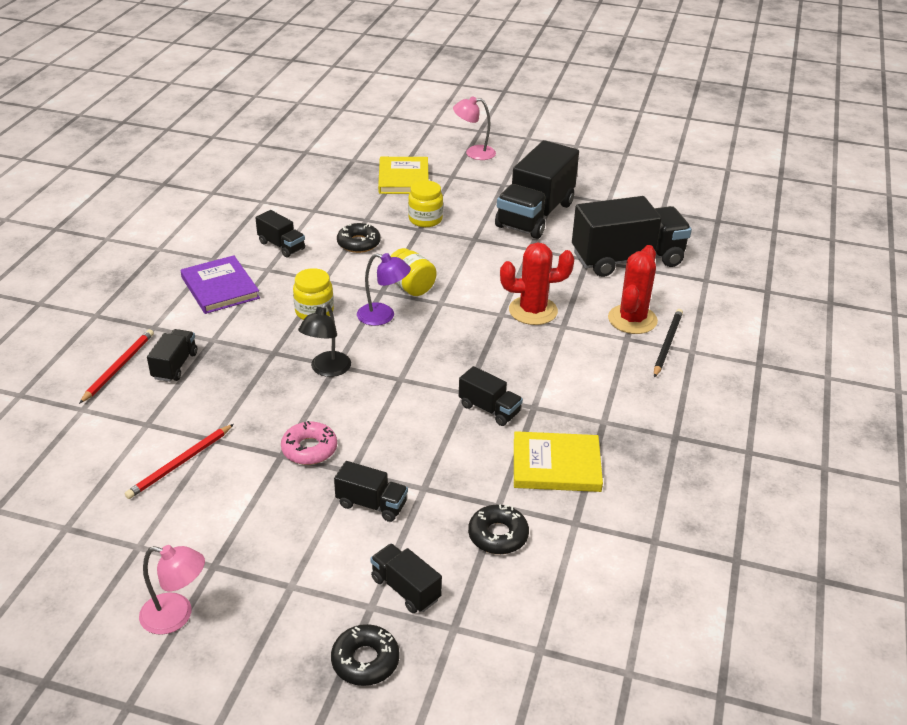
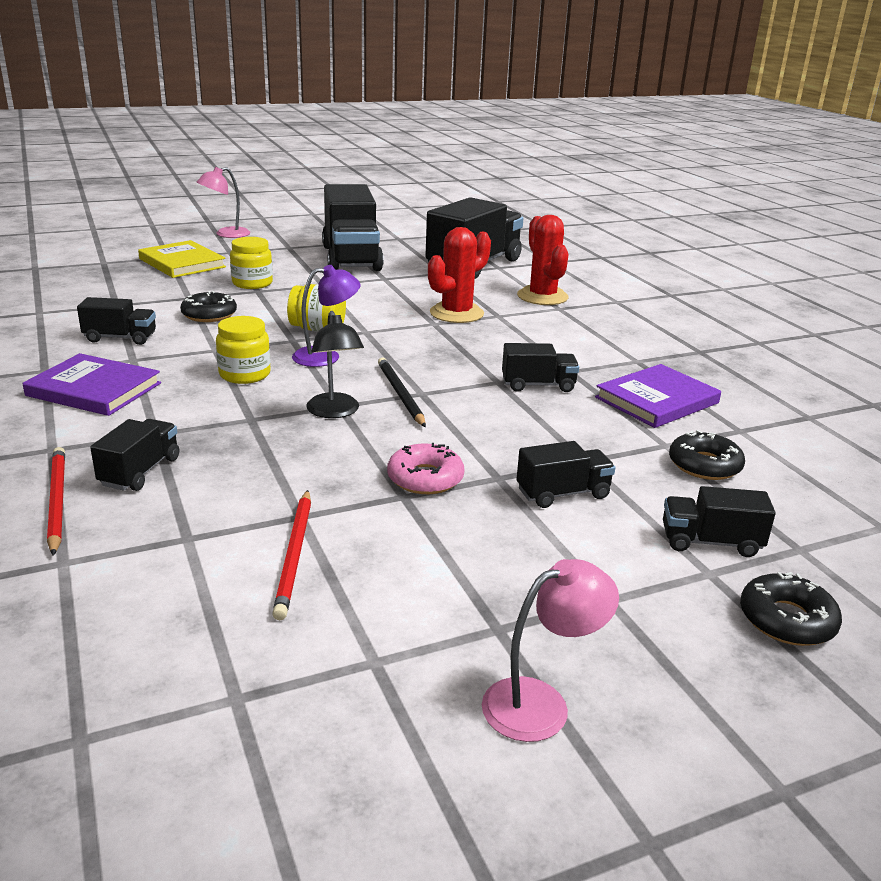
camera: 40 degrees left, 10 degrees down
black truck [147,329,197,382] -> black truck turned 45 degrees clockwise [90,419,179,491]
yellow book [514,431,603,492] -> purple book [595,364,721,428]
black pencil [654,309,683,378] -> black pencil moved to [378,358,426,427]

